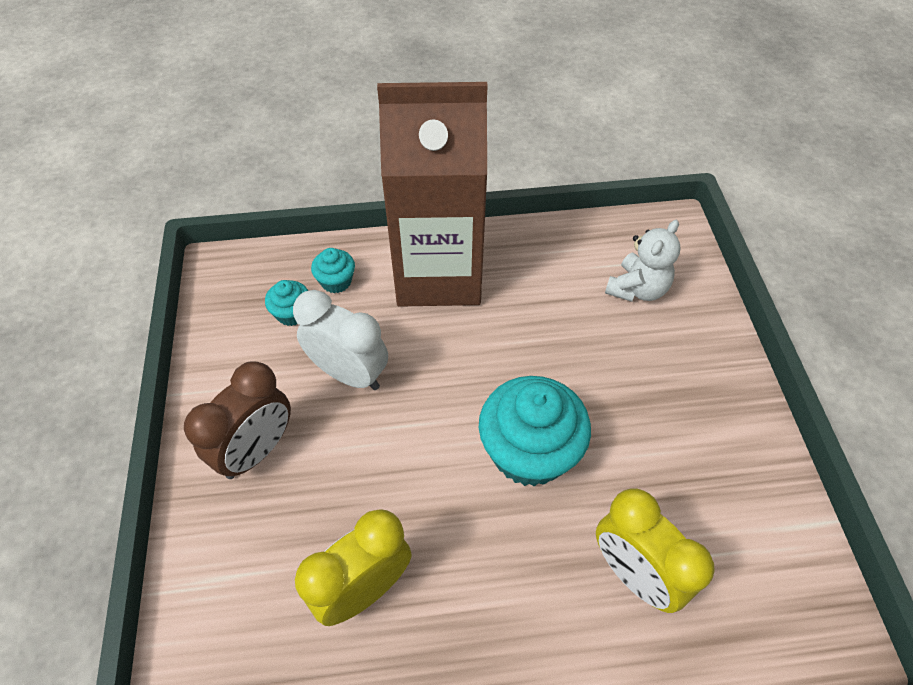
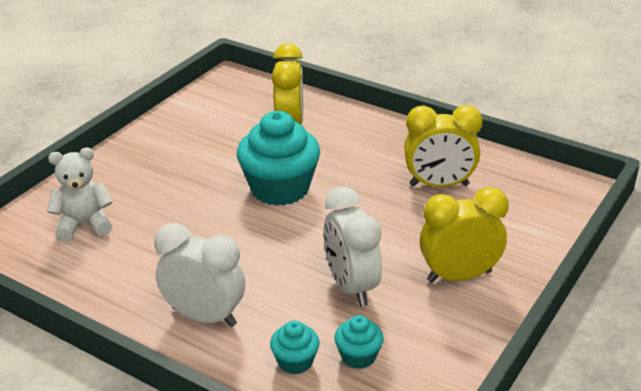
camera: 140 degrees left, 20 degrees down
brown clock [184,361,291,479] -> yellow clock [420,187,509,283]
brown carton [377,82,488,307] -> white clock [154,223,245,327]

